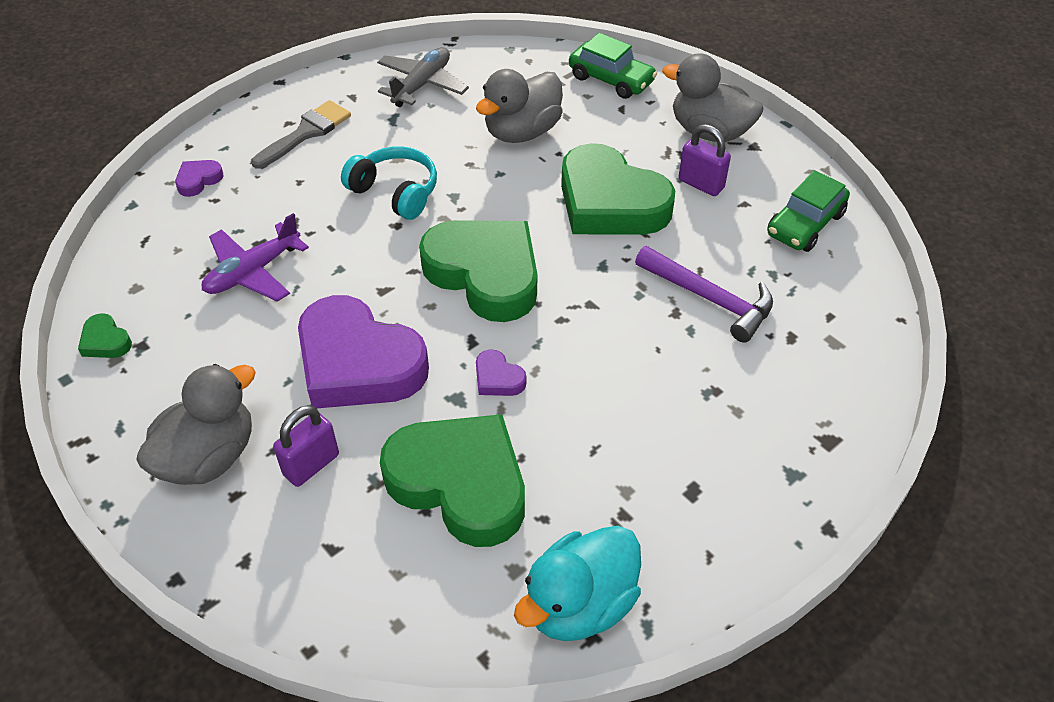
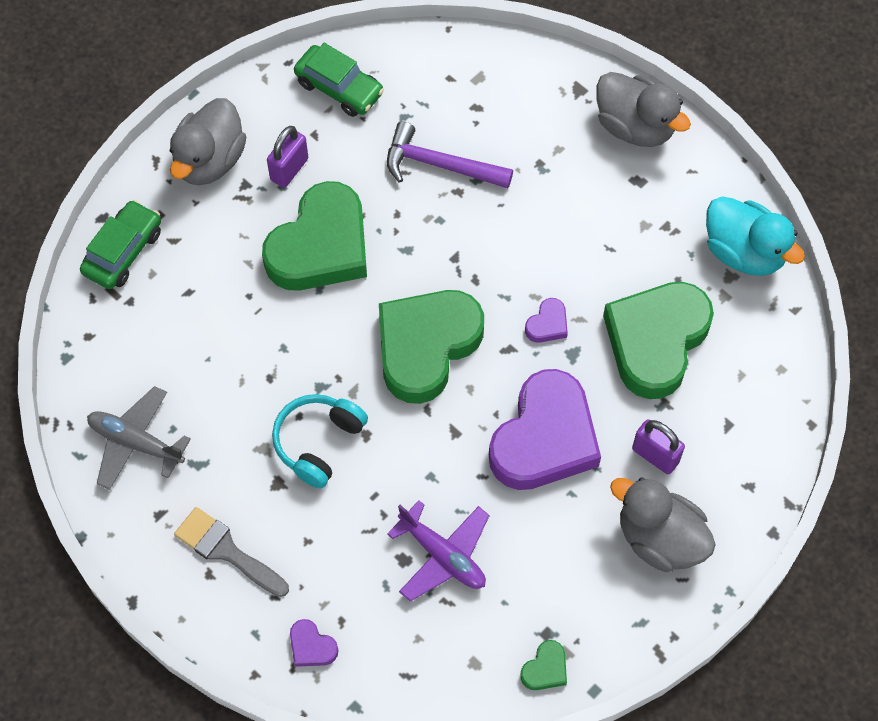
camera: 95 degrees left, 15 degrees up
grey duck [476,69,563,143] -> grey duck moved to [596,72,691,147]
purple hammer [635,246,773,343] -> purple hammer turned 105 degrees counterclockwise [387,121,513,188]

